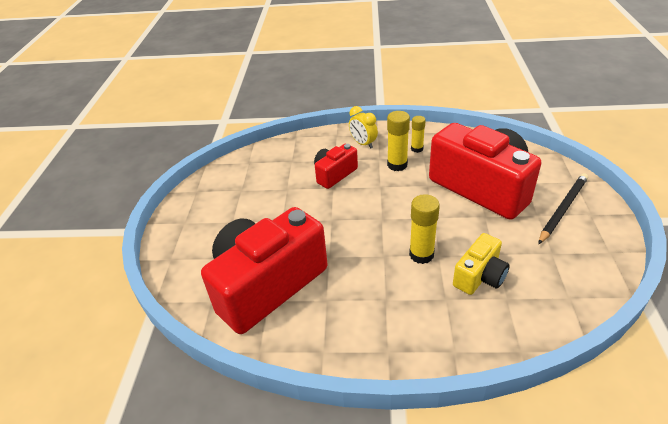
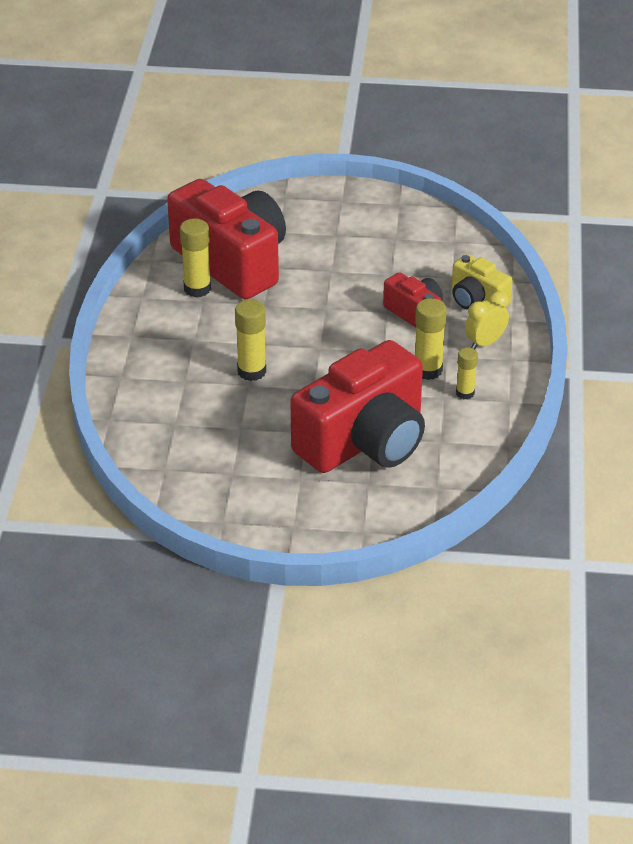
camera: 90 degrees right, 0 degrees up
yellow camera [453,233,510,295] -> yellow camera moved to [452,254,513,309]
black pencil [538,173,588,244] -> none
none -> yellow glue stick [180,218,211,297]

